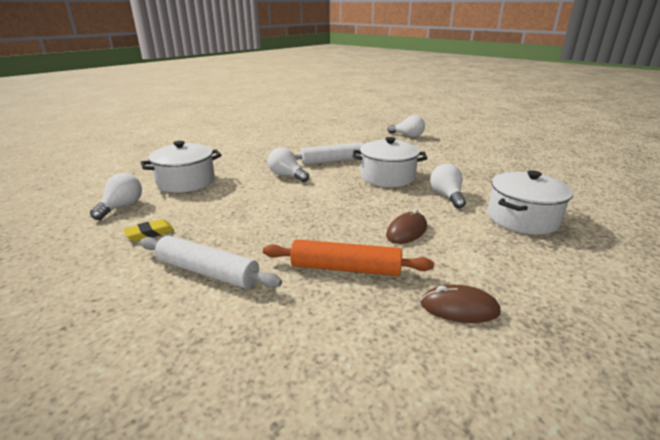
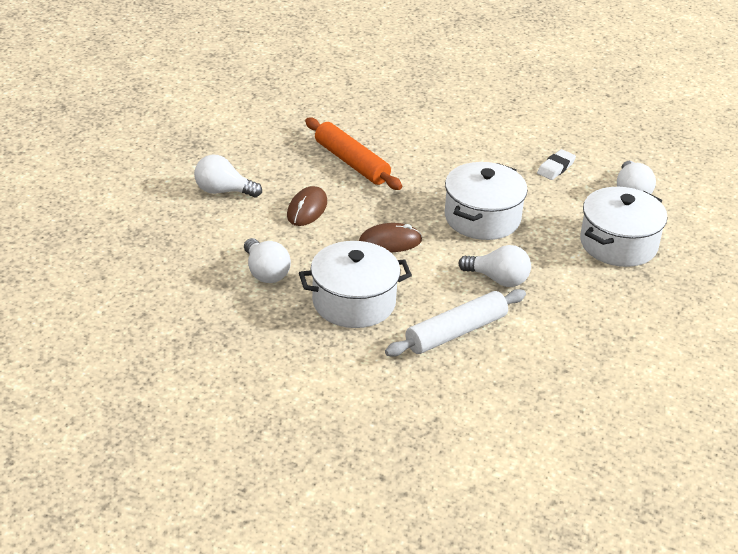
camera: 160 degrees right, 10 degrees up
yellow eraser [123,219,174,241] -> white eraser [537,149,576,180]
white rolling pin [140,236,282,288] -> none
orange rolling pin [263,239,434,276] -> orange rolling pin turned 60 degrees clockwise [305,118,402,190]
white light bulb [388,115,425,137] -> white light bulb moved to [194,155,262,197]
brown mouse [420,285,501,323] -> brown mouse moved to [359,223,422,252]
white pot [488,170,573,235] -> white pot moved to [445,162,528,240]

